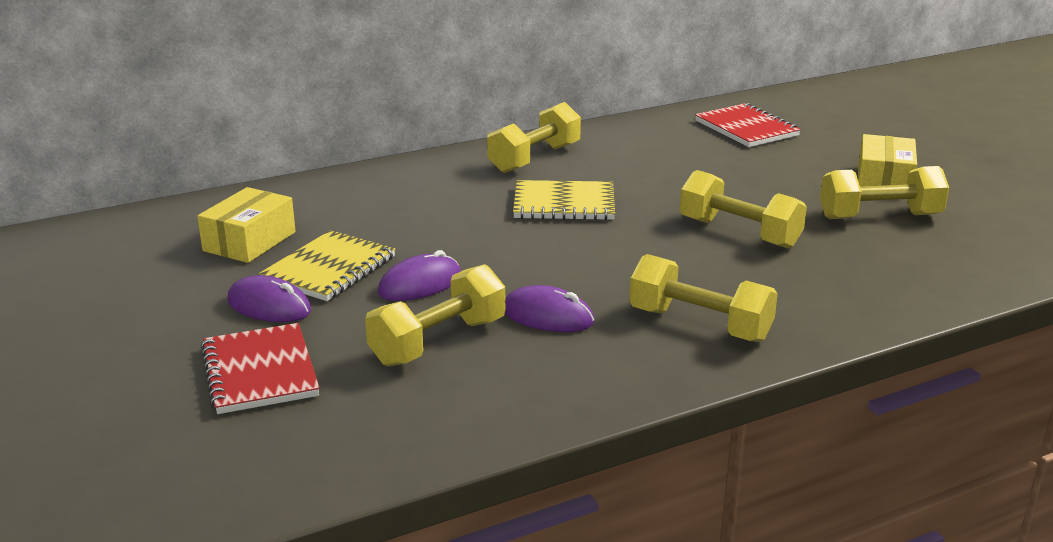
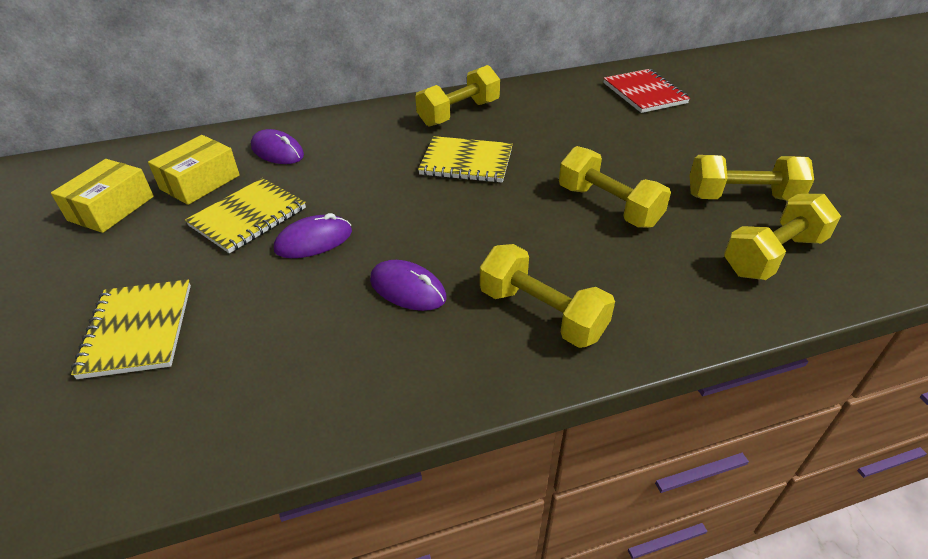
camera: 10 degrees right, 15 degrees up
red notebook [201,323,320,414] -> yellow notebook [71,279,191,379]
purple mouse [227,275,311,322] -> purple mouse moved to [251,129,304,164]
yellow dumbbell [365,264,506,366] -> yellow dumbbell moved to [724,194,841,280]
yellow box [858,134,917,187] -> yellow box moved to [51,159,154,233]

